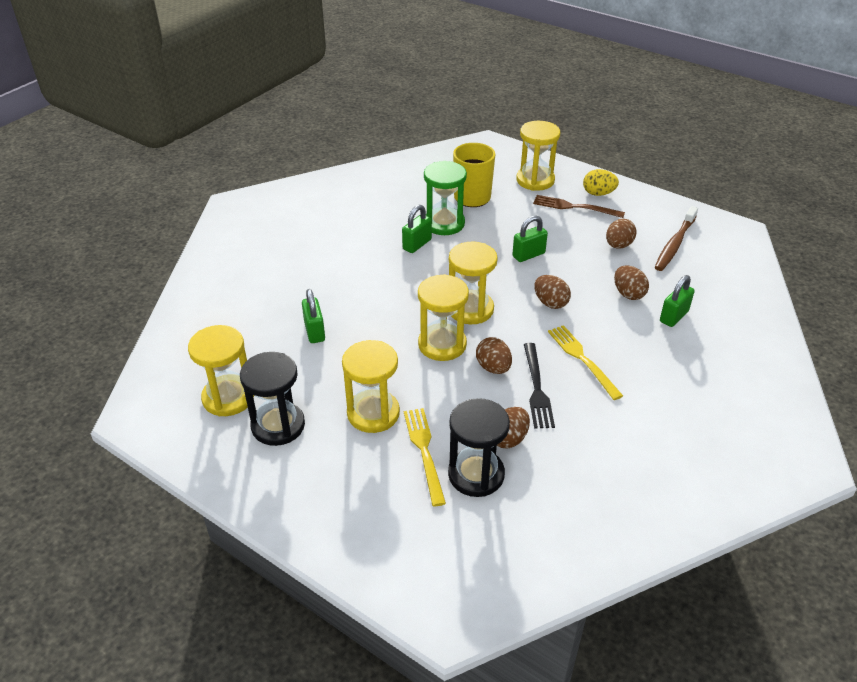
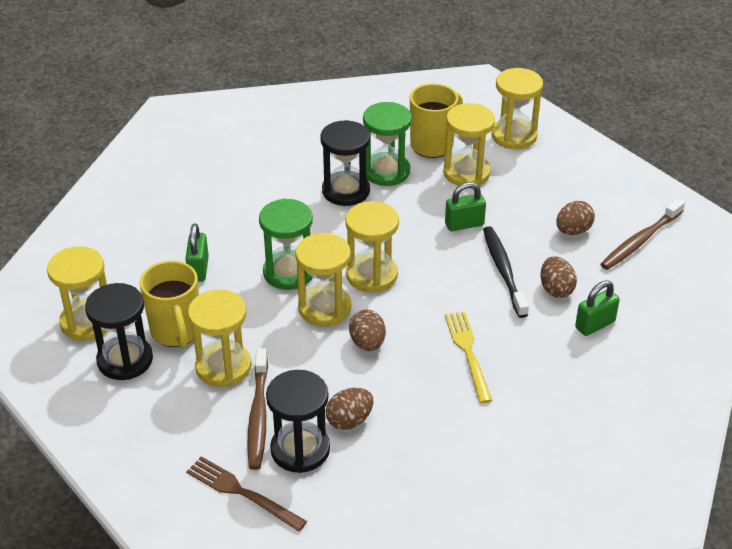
camera: 15 degrees right, 0 degrees up
green padlock [402,205,432,253] -> black hourglass [320,120,370,206]
yellow fork [404,408,446,506] -> brown toothbrush [247,349,268,470]
black fork [524,343,555,429] -> none
brown fork [533,195,625,218] -> brown fork moved to [186,456,307,532]
brown egg [534,275,571,309] -> none
yellow egg [583,169,619,196] -> none
none -> yellow mug [140,261,199,348]
none -> green hourglass [259,198,313,290]
none -> yellow hourglass [443,103,495,186]
none -> black toothbrush [483,226,529,318]

